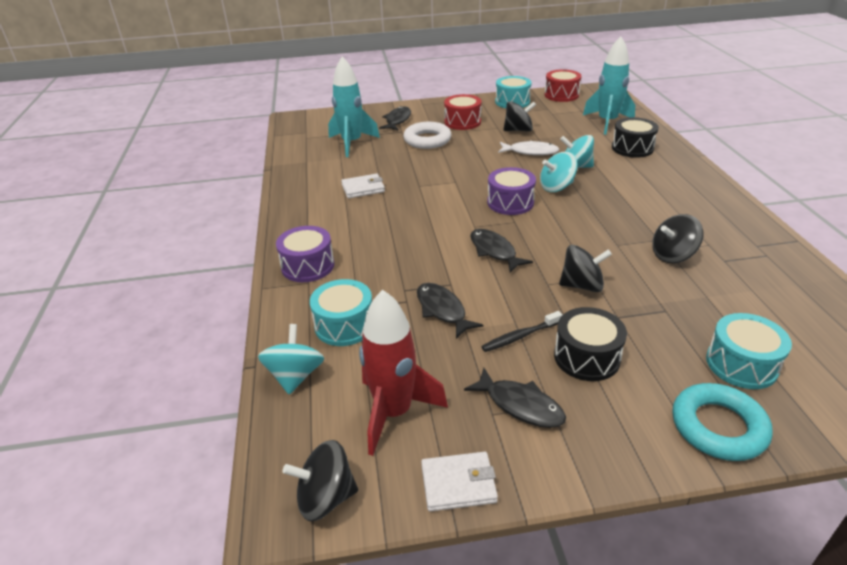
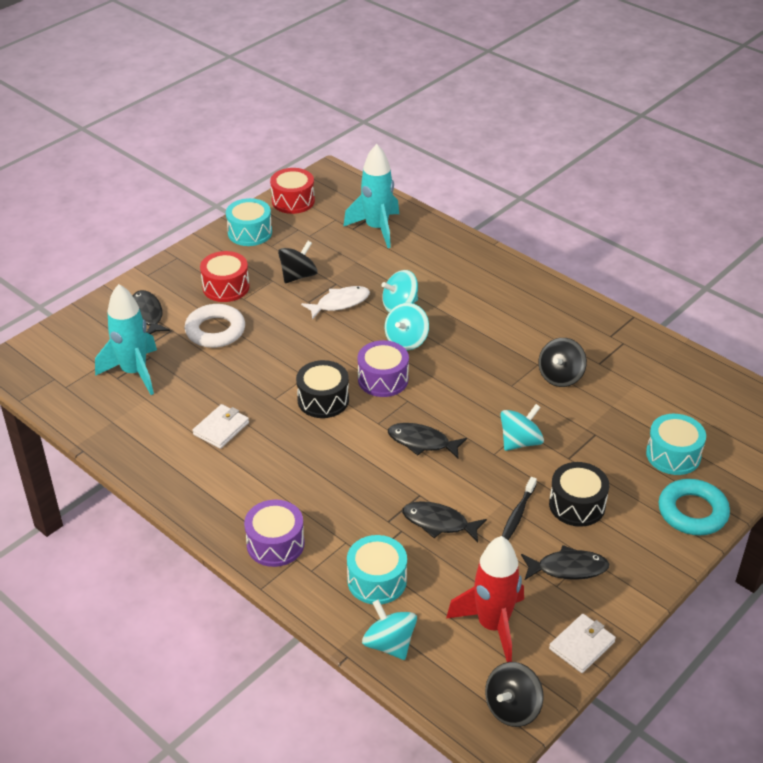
camera: 40 degrees left, 5 degrees up
black spinning top [559,245,612,292] -> turquoise spinning top [500,404,544,451]
black drum [612,117,659,158] -> black drum moved to [296,360,349,418]

